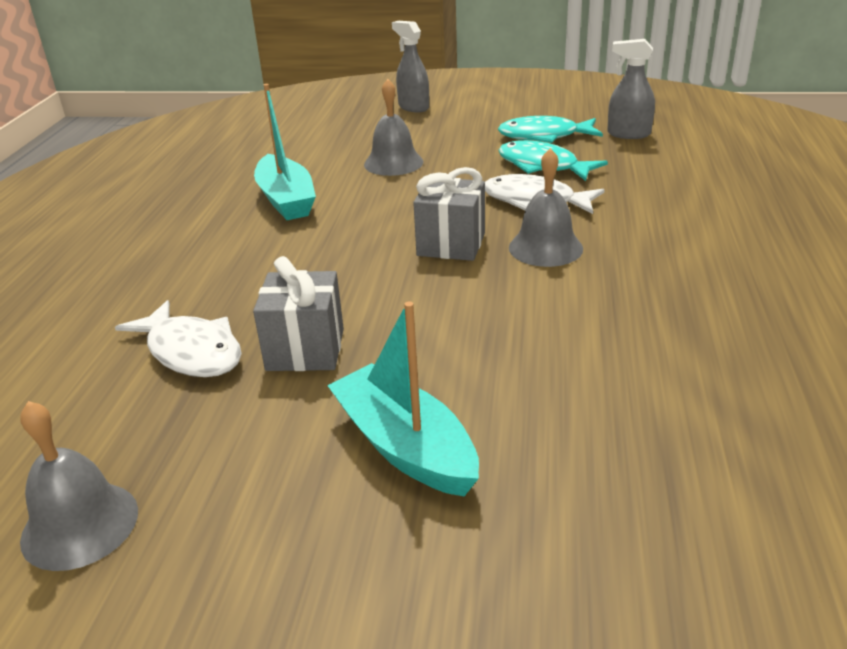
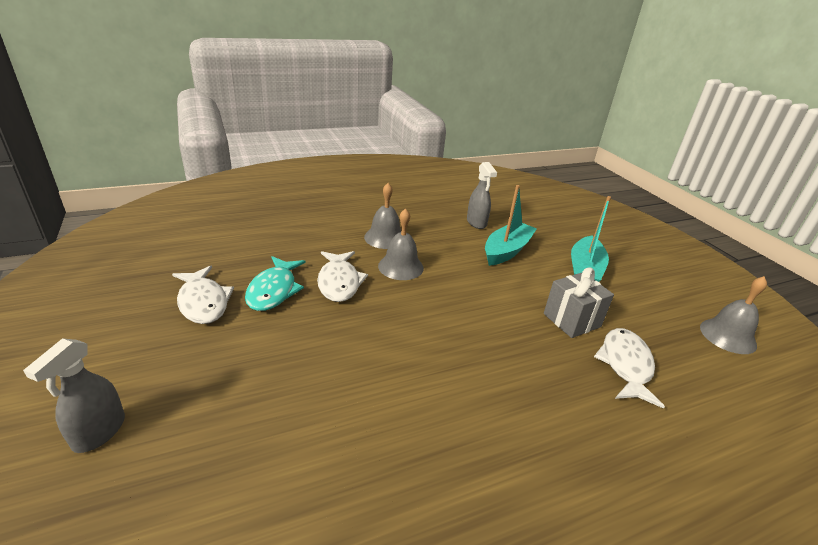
camera: 125 degrees left, 0 degrees up
turquoise boat [254,84,316,220] -> turquoise boat moved to [485,185,537,266]
grey bell [364,79,423,176] -> grey bell moved to [364,183,401,249]
grey gift [413,167,485,261] -> none
turquoise fish [498,116,603,143] -> white fish [172,266,234,324]
grey spray bottle [607,39,655,139] -> grey spray bottle moved to [467,162,497,229]

